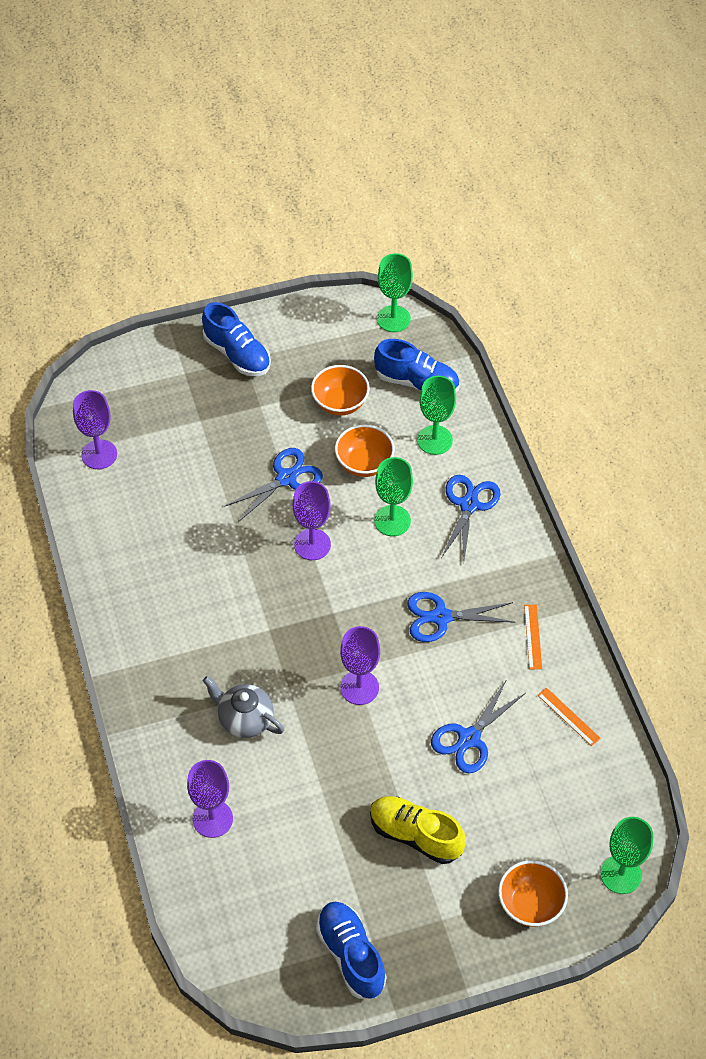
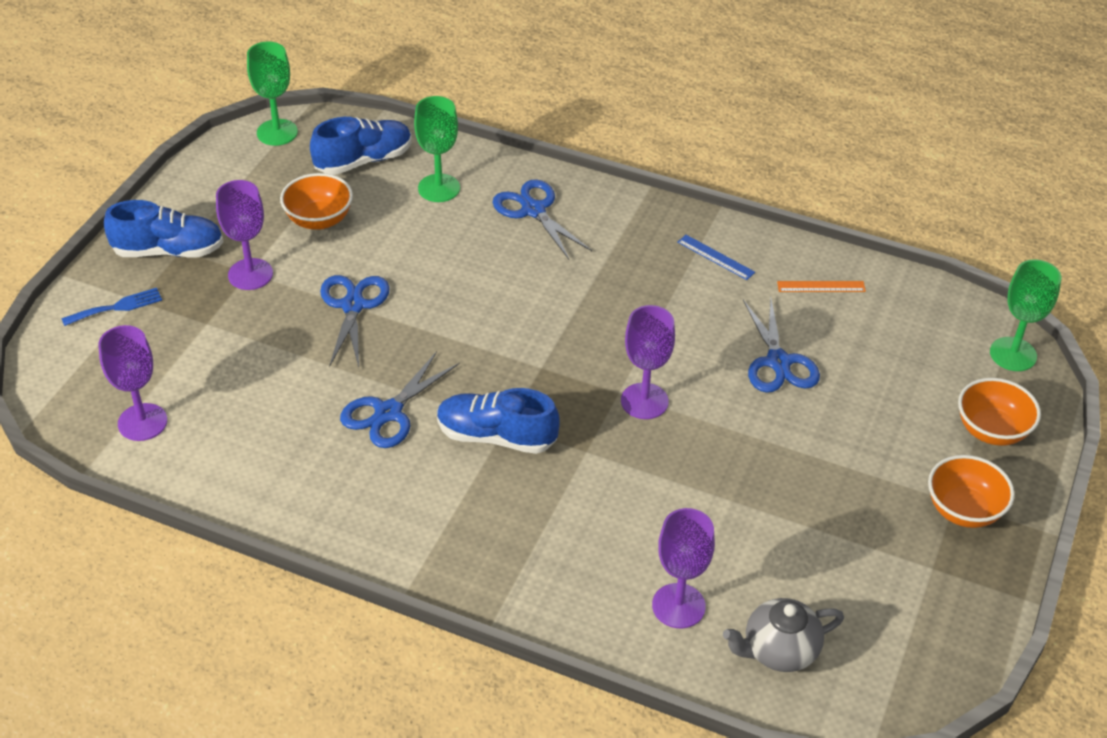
camera: 50 degrees left, 10 degrees down
grey teapot [203,676,284,738] -> grey teapot moved to [723,598,844,672]
purple goblet [293,481,331,560] -> purple goblet moved to [216,180,273,290]
blue shoe [316,902,386,999] -> blue shoe moved to [437,388,559,454]
orange bowl [335,425,395,477] -> orange bowl moved to [928,455,1015,528]
yellow shoe [370,796,466,864] -> none
green goblet [374,457,413,536] -> none
blue scissors [407,592,516,642] -> blue scissors moved to [340,351,460,448]
orange ruler [524,605,542,669] -> blue ruler [677,235,755,280]
none -> blue fork [61,288,162,326]

